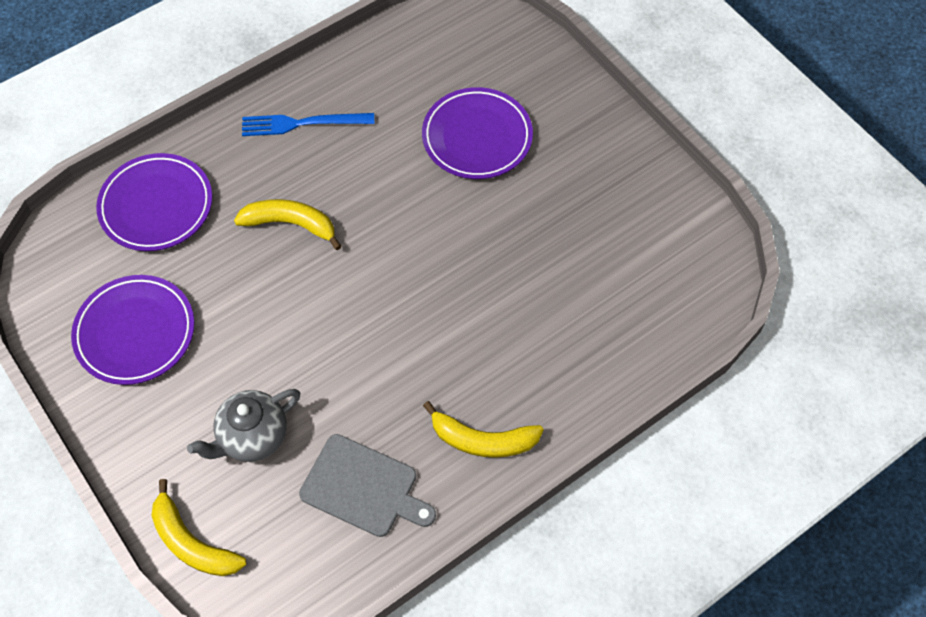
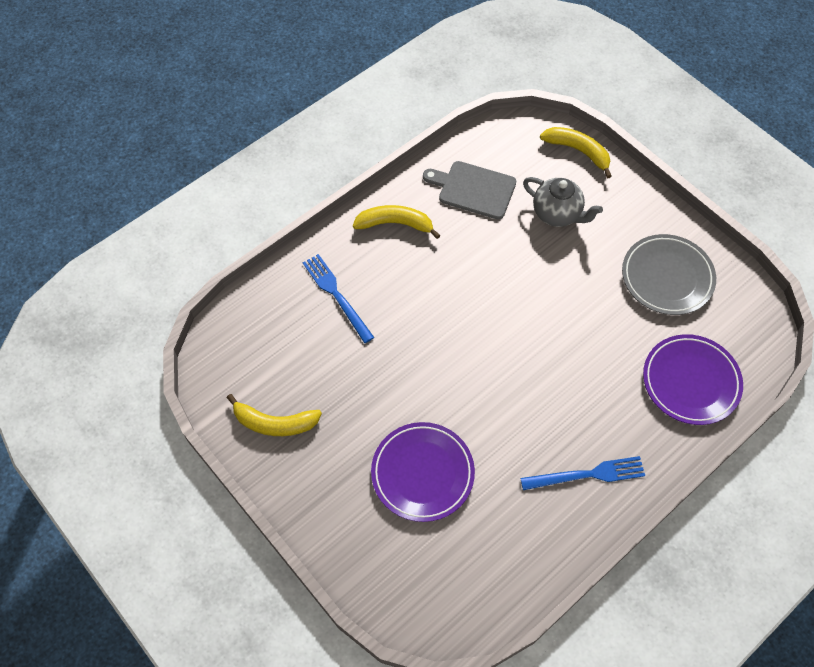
camera: 175 degrees right, 0 degrees up
purple plate [71,275,194,385] -> grey plate [622,234,716,315]
grey teapot [187,389,300,462] -> grey teapot turned 75 degrees clockwise [523,177,603,227]
yellow banana [234,199,342,250] -> yellow banana moved to [227,394,322,436]
none -> blue fork [303,254,374,343]

